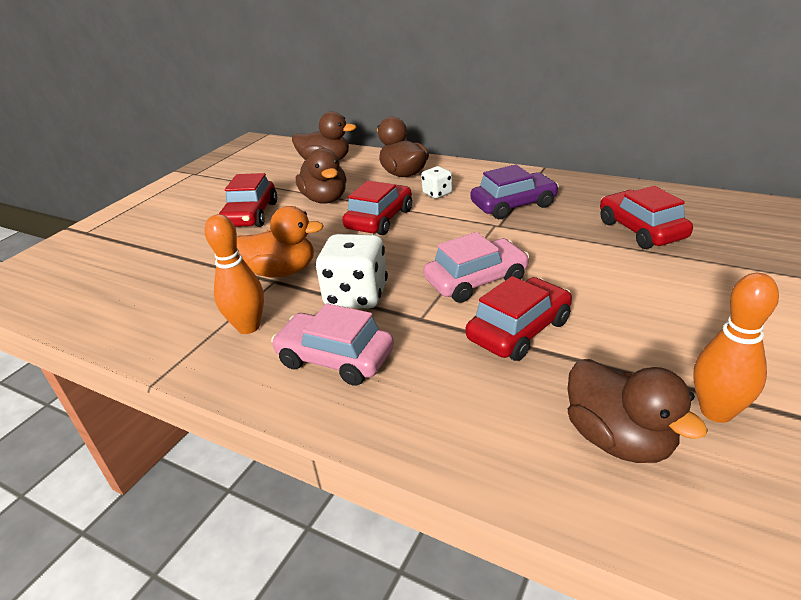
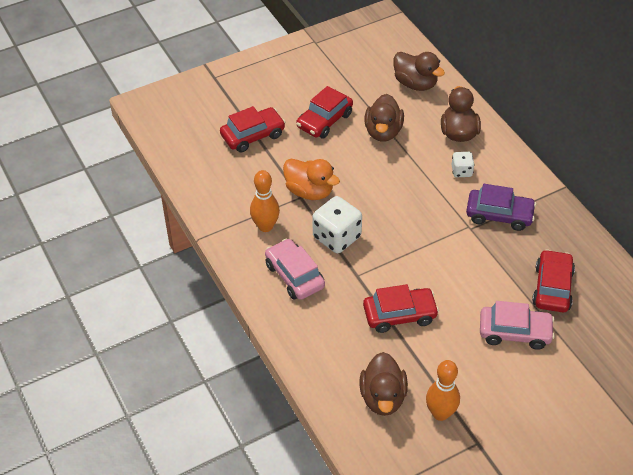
camera: 30 degrees right, 15 degrees up
red car [342,181,412,235] -> red car moved to [220,106,285,152]
pink car [424,232,530,303] -> pink car moved to [480,301,555,350]

